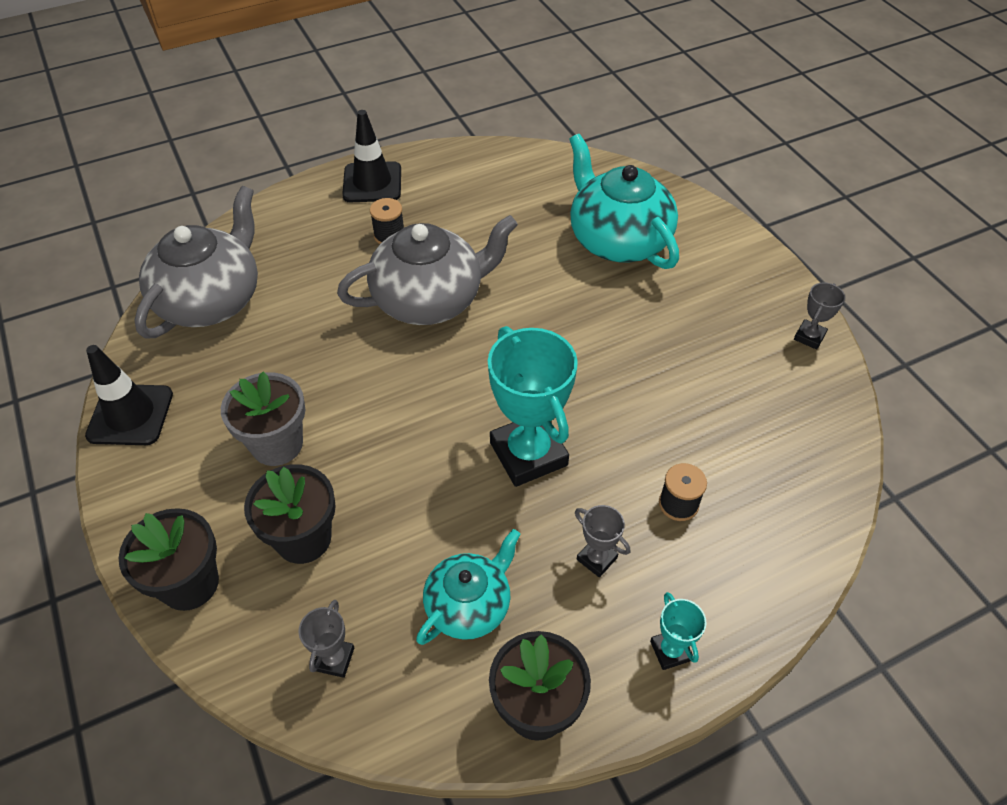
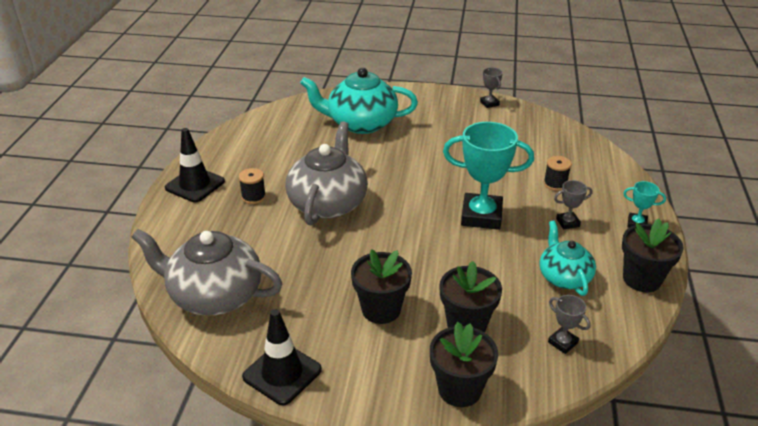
camera: 55 degrees left, 15 degrees down
grey teapot [135,186,258,339] -> grey teapot turned 45 degrees counterclockwise [131,229,283,316]
grey flower pot [221,371,305,466] -> black flower pot [351,249,412,324]

